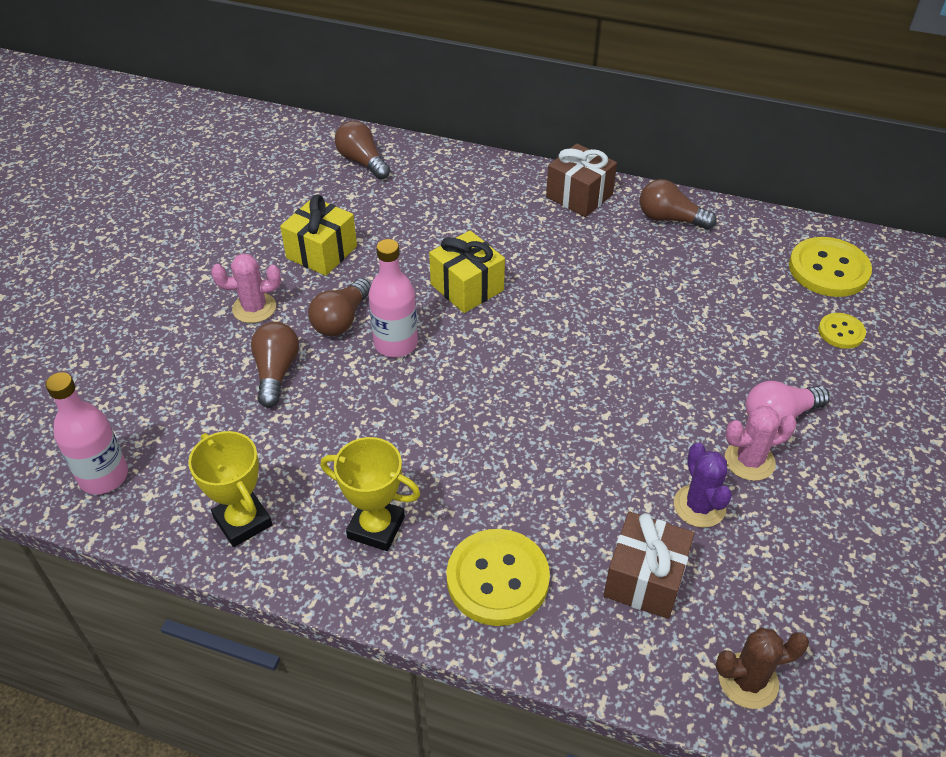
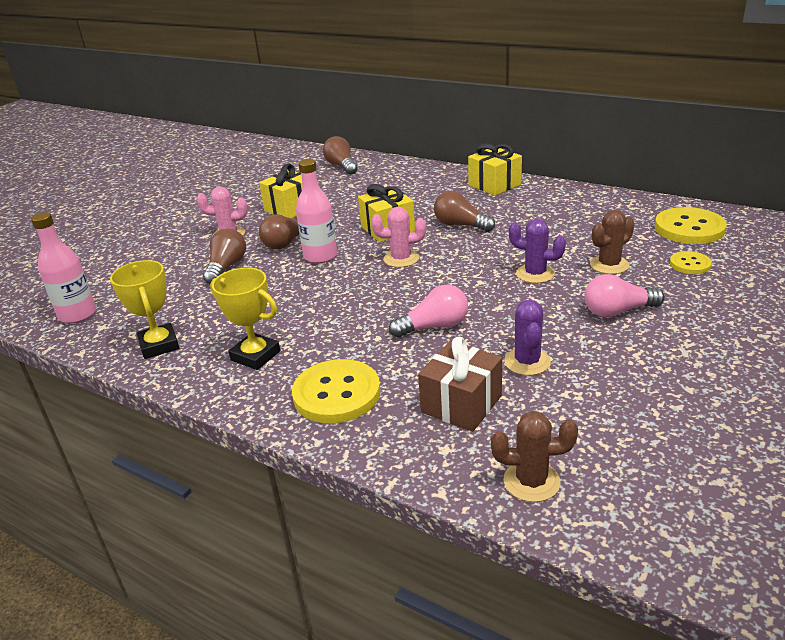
camera: 15 degrees right, 15 degrees down
brown gift [546,144,617,217] -> yellow gift [468,143,522,196]
brown light bulb [640,179,716,230] -> brown light bulb moved to [434,191,495,232]
pink cactus [725,406,797,481] -> pink cactus moved to [371,207,426,267]
none -> pink light bulb [389,285,468,338]
none -> purple cactus [509,219,566,283]
none -> brown cactus [590,210,634,274]

